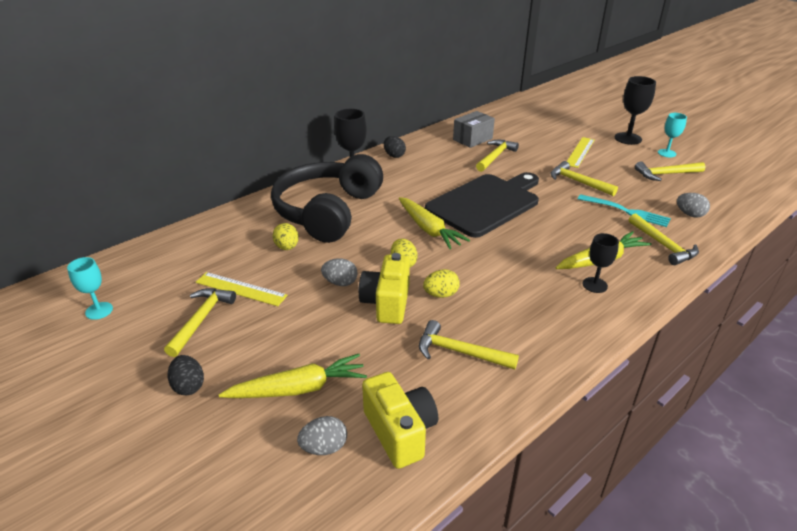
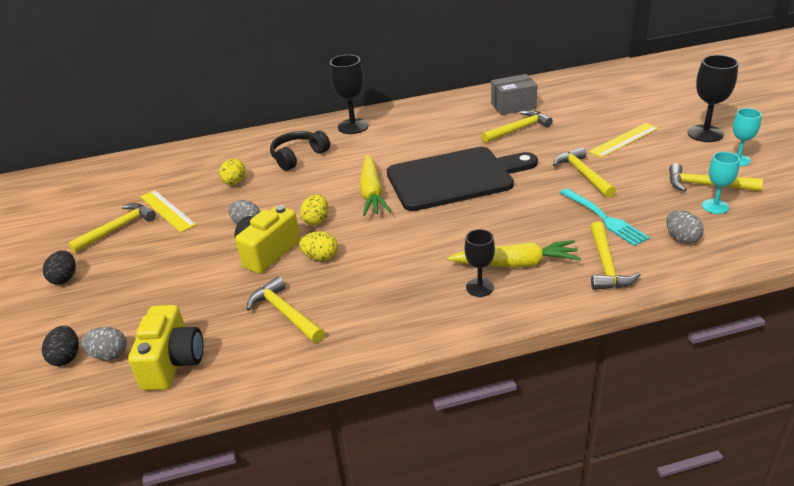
camera: 30 degrees right, 0 degrees up
turquoise goblet [67,257,113,320] -> turquoise goblet moved to [702,152,740,214]
yellow carrot [219,354,367,398] -> none
black headphones [271,154,383,243] -> black headphones [270,130,330,171], size x0.50
black egg [384,136,406,158] -> black egg moved to [42,326,79,366]

